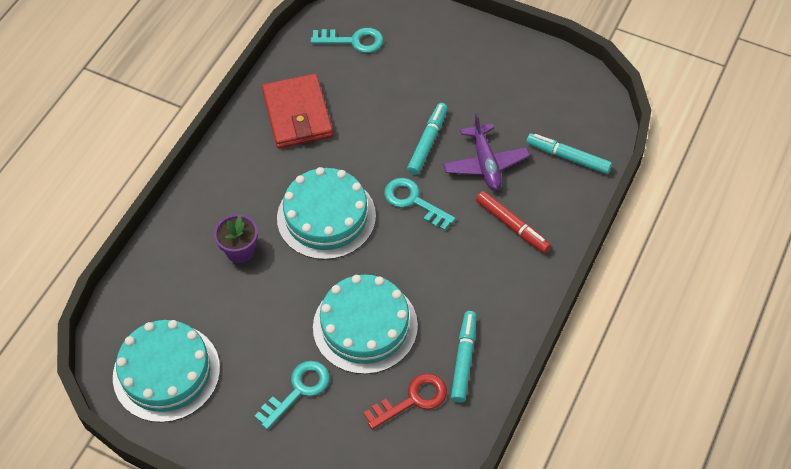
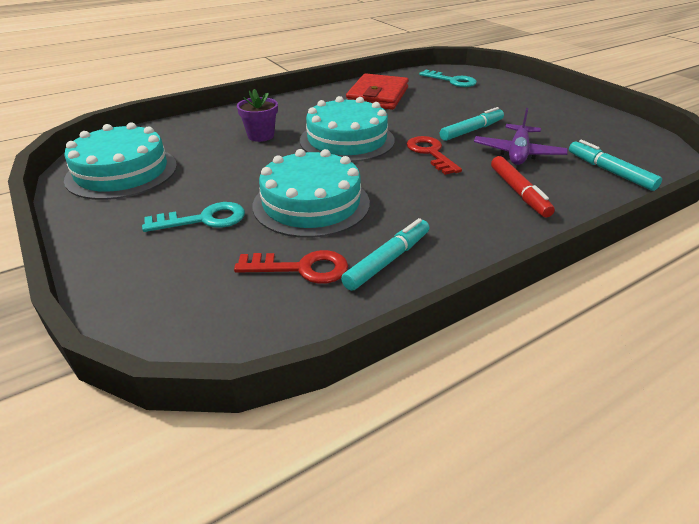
camera: 30 degrees right, 20 degrees down
turquoise key [384,178,456,231] -> red key [407,136,462,175]

